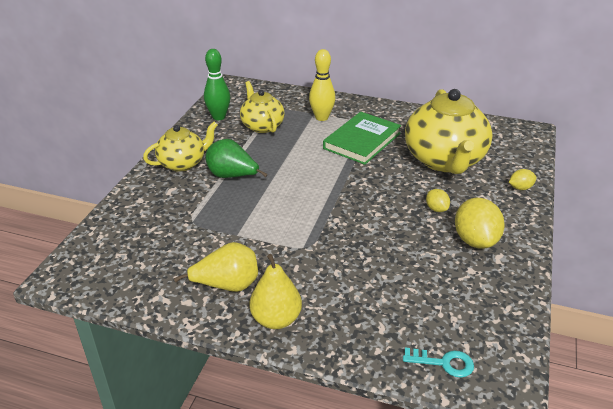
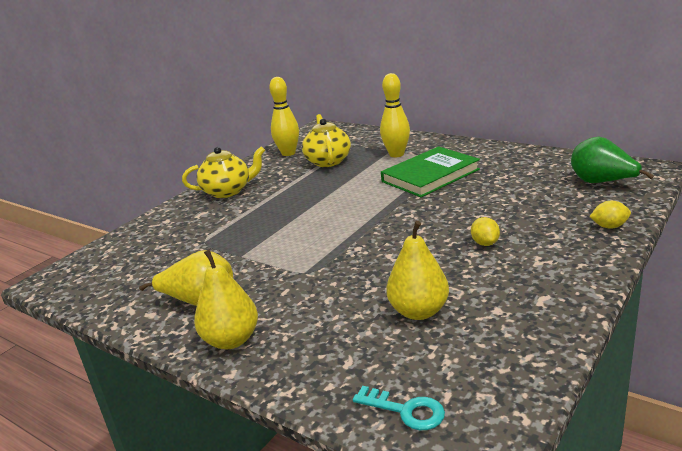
camera: 20 degrees right, 10 degrees down
green bowling pin [204,49,230,120] -> yellow bowling pin [269,77,299,156]
green pear [205,139,268,178] -> green pear moved to [571,137,654,183]
yellow teapot [405,89,493,174] -> none
yellow lemon [455,198,505,249] -> none
none -> yellow pear [386,221,449,320]

